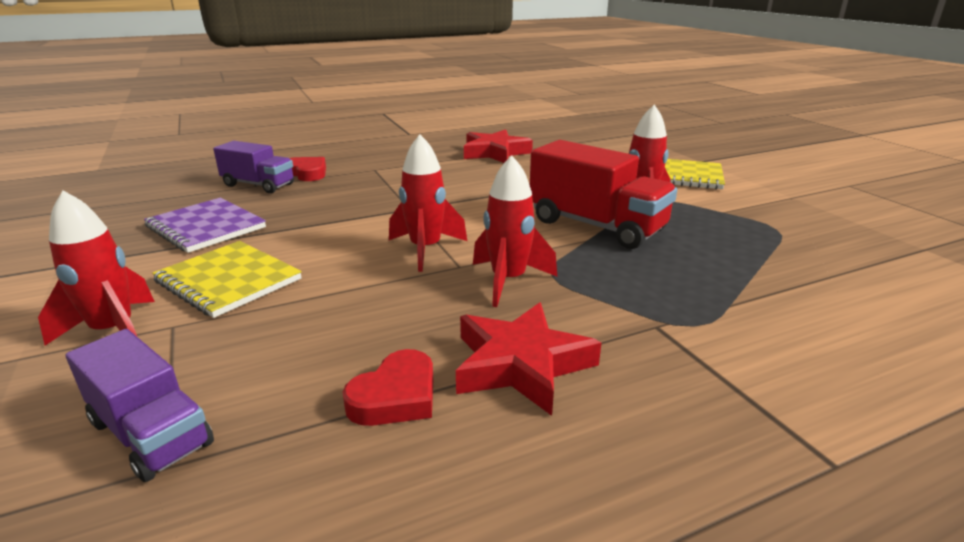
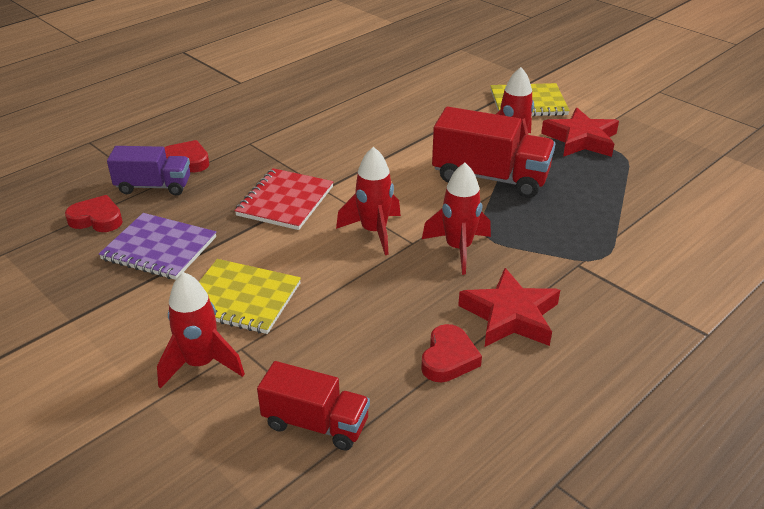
camera: 20 degrees left, 10 degrees up
purple truck [66,329,214,482] -> red truck [257,361,370,451]
red star [464,129,533,163] -> red star moved to [541,108,619,157]
none -> red heart [65,195,123,232]
none -> red notebook [234,168,334,230]

